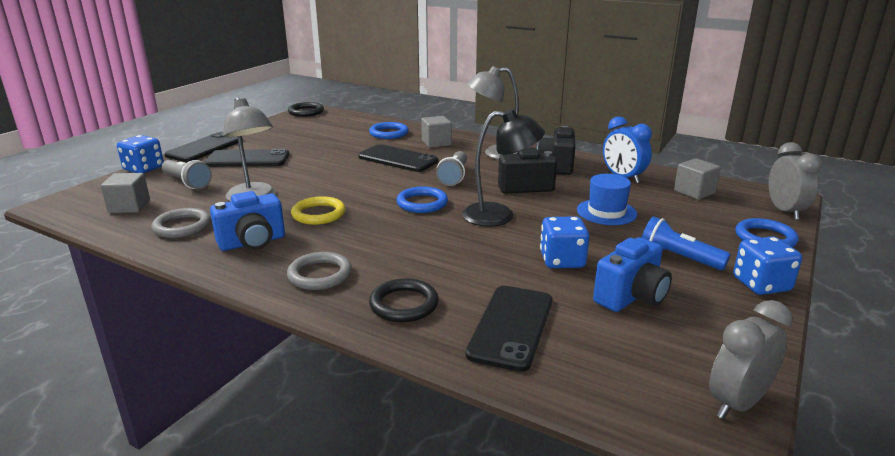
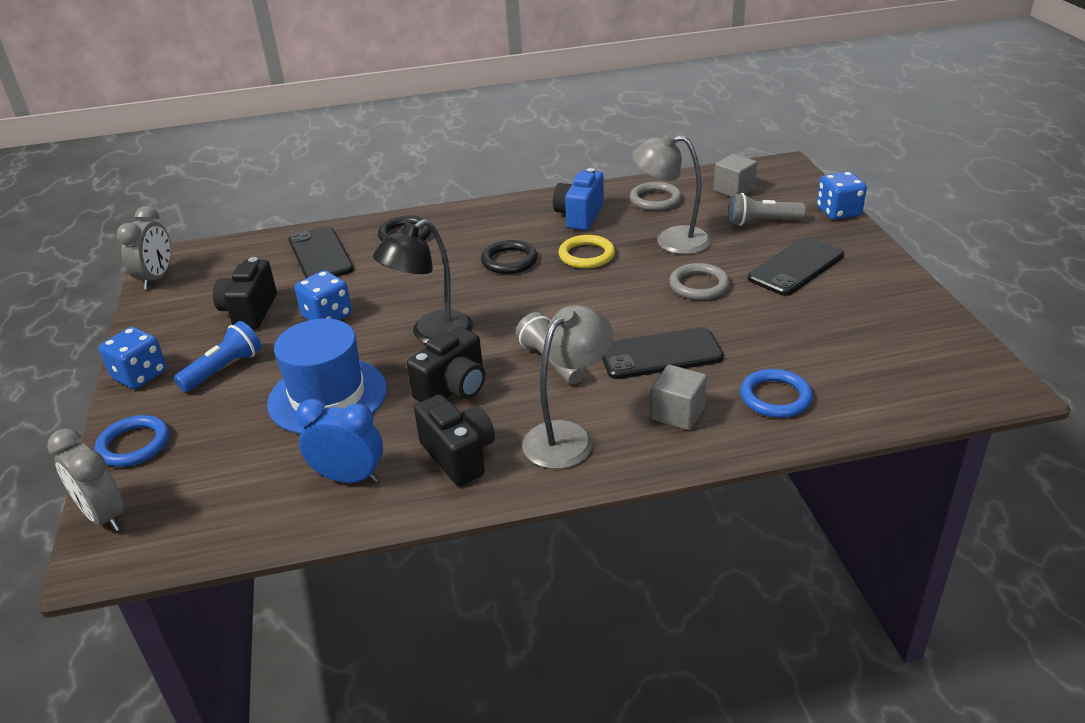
camera: 140 degrees right, 10 degrees up
black phone [164,132,243,162] -> none
grey ring [287,252,352,290] -> grey ring moved to [669,263,730,300]
black ring [288,102,324,117] -> black ring moved to [481,240,537,274]
blue ring [396,186,448,213] -> none
blue hat [577,174,637,225] -> blue hat [267,318,387,434], size x1.57
blue camera [593,237,672,312] -> black camera [213,257,277,329]
blue flashlight [642,216,730,270] -> blue flashlight turned 45 degrees counterclockwise [174,321,261,392]
grey cube [674,158,721,200] -> none

